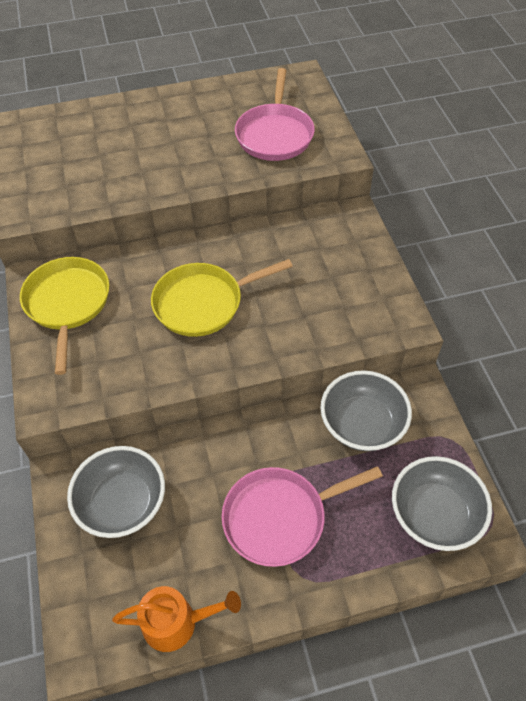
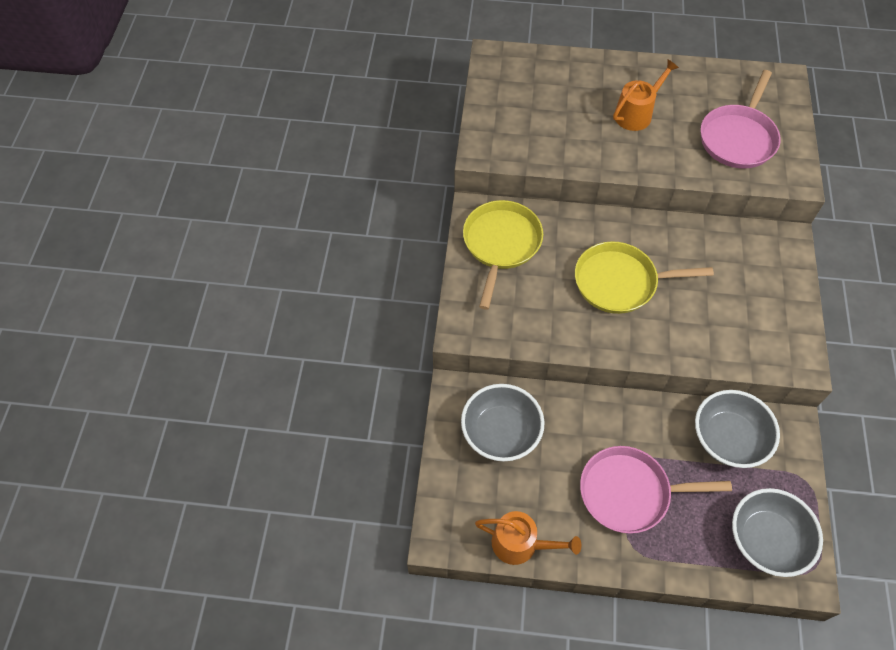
camera: 20 degrees right, 5 degrees up
none -> orange watering can [613,60,679,131]

